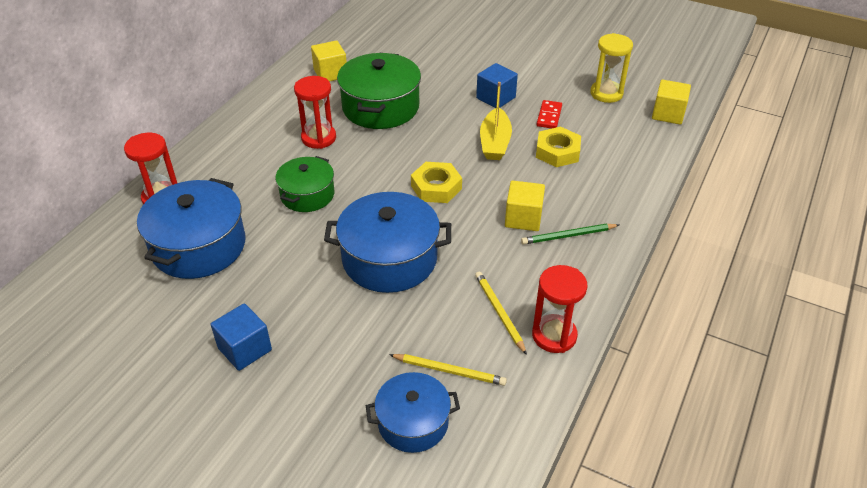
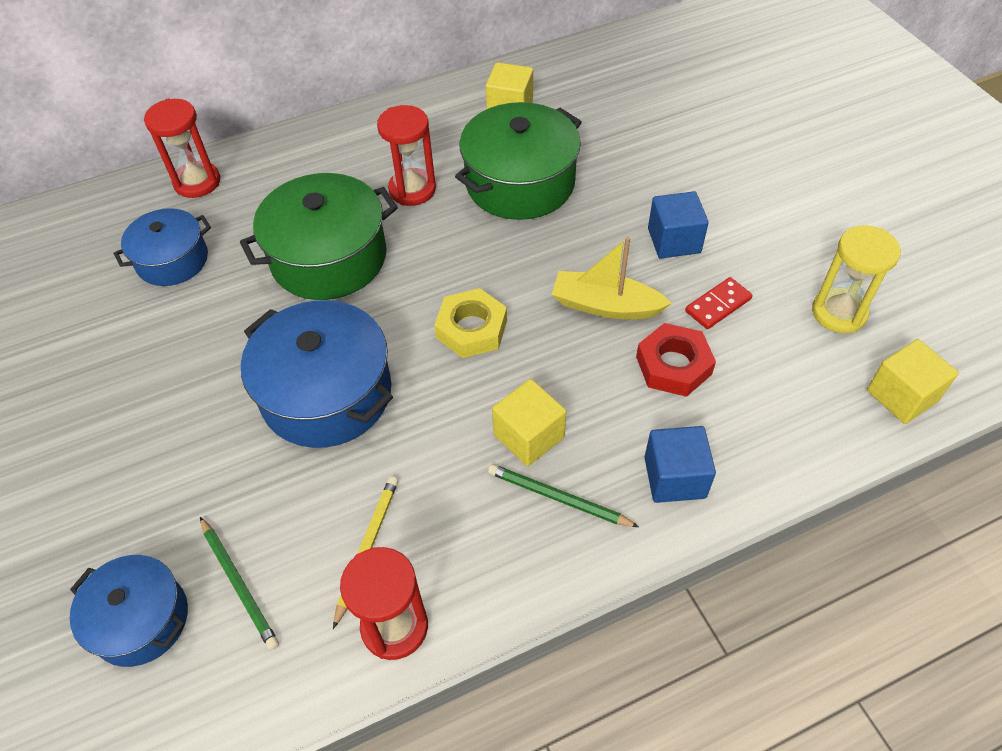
camera: 40 degrees right, 10 degrees up
blue pot [137,178,245,279] -> blue pot [114,208,211,286], size x0.62
blue cube [211,303,272,371] -> blue cube moved to [644,426,716,503]
green pot [275,156,334,212] -> green pot [240,173,398,300], size x1.62
yellow pencil [389,354,507,386] -> green pencil [200,517,279,650]
yellow boat [480,82,512,160] -> yellow boat turned 60 degrees clockwise [552,237,672,319]
yellow nut [536,127,581,167] -> red nut [636,323,716,397]

